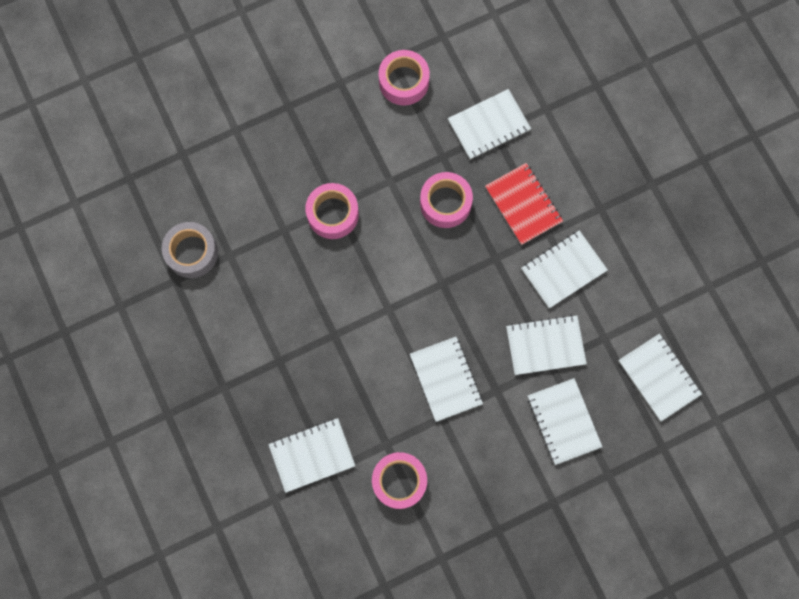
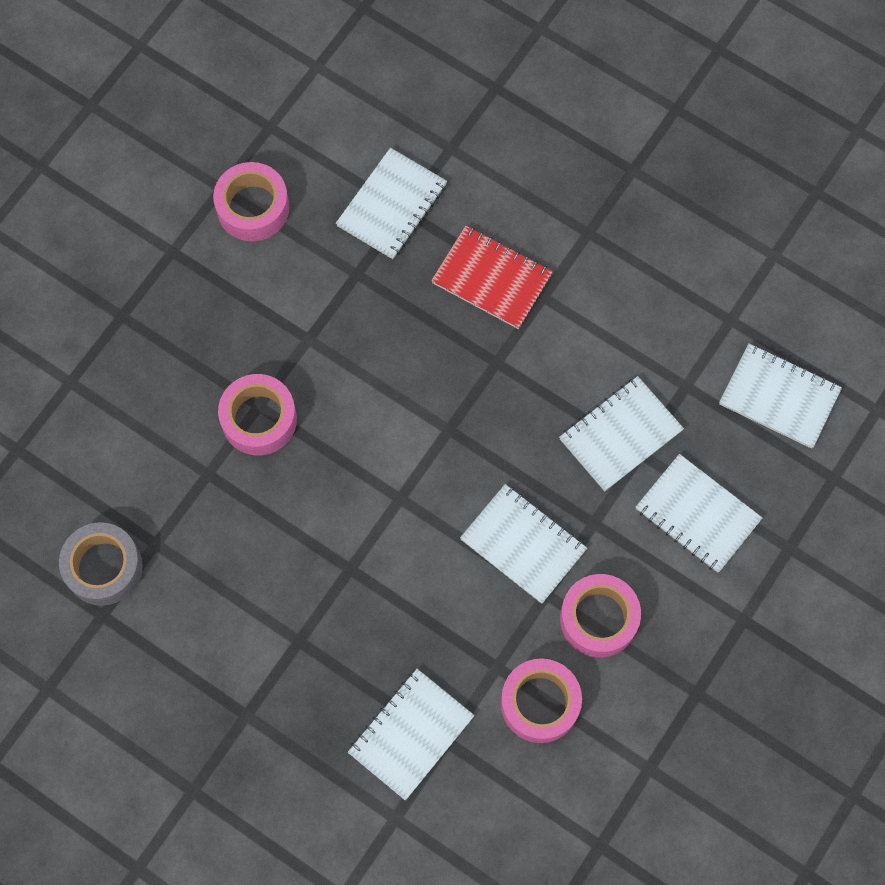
camera: 30 degrees left, 5 degrees down
pink tape [420,172,473,228] -> pink tape moved to [560,574,641,658]
white notebook [521,230,608,308] -> none

